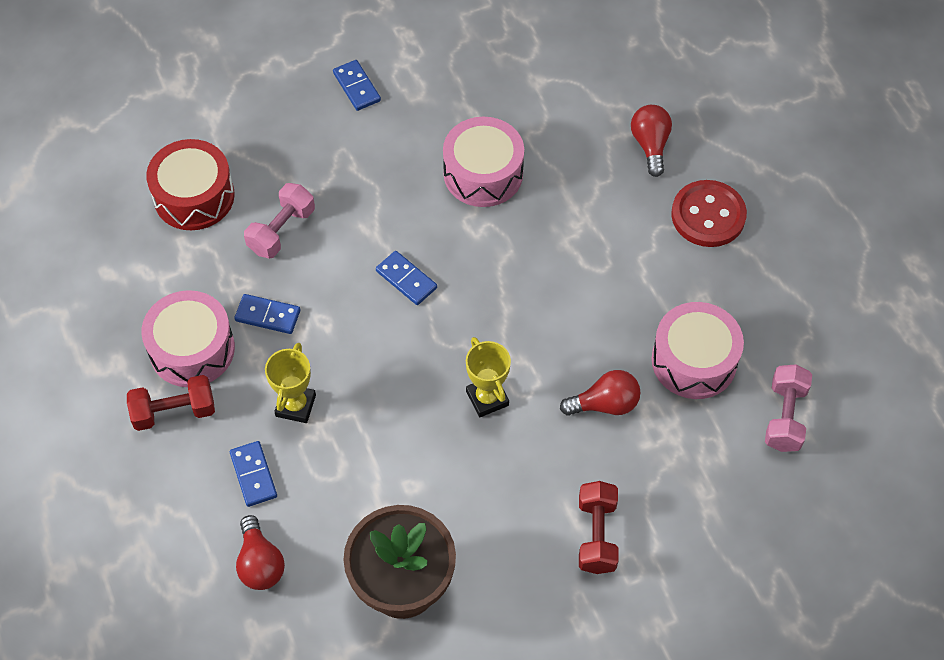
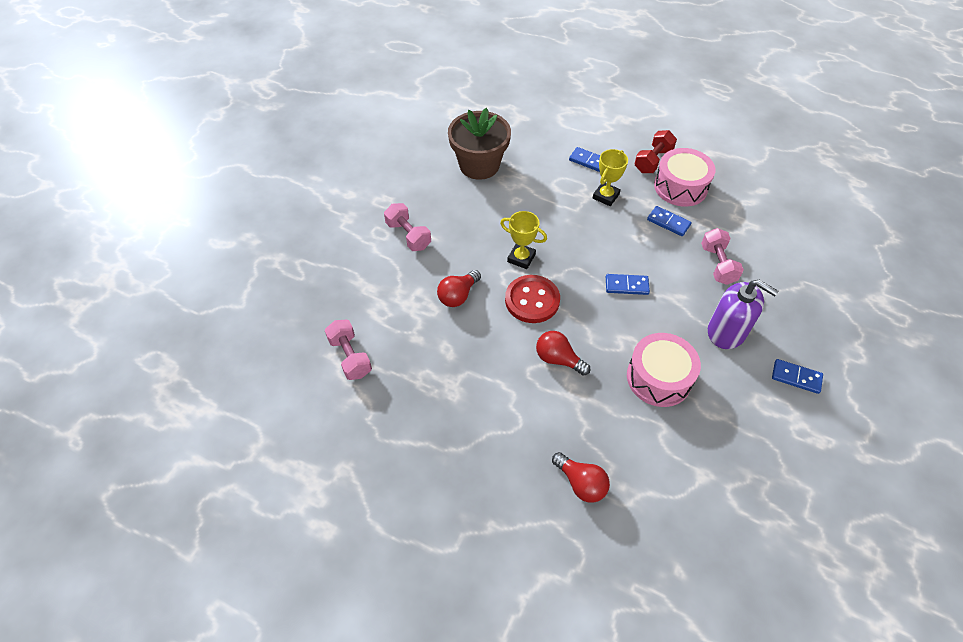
camera: 140 degrees right, 5 degrees down
red drum [146,139,235,230] -> none
blue domino [234,294,301,334] -> blue domino turned 60 degrees clockwise [647,206,692,236]
red light bulb [236,515,285,590] -> red light bulb moved to [536,331,590,376]
yellow trophy [265,343,316,423] -> yellow trophy turned 60 degrees clockwise [593,149,628,206]
red dumbbell [579,481,619,574] -> pink dumbbell [384,203,431,251]
pink drum [652,302,744,399] -> none
red button [671,180,747,247] -> red button moved to [505,275,560,323]
none -> purple soap dispenser [708,280,779,349]

